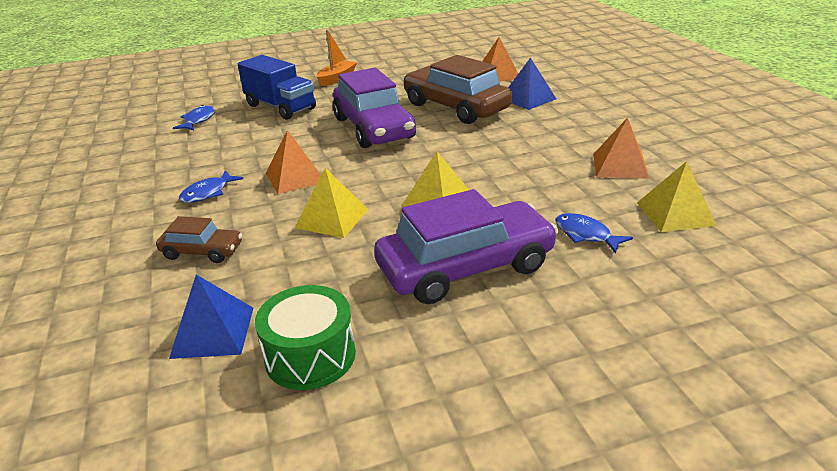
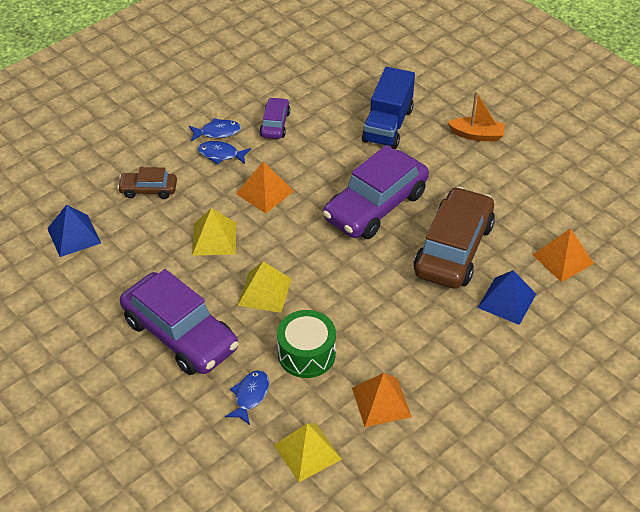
camera: 65 degrees right, 15 degrees up
brown car [156,216,242,263] -> brown car turned 105 degrees clockwise [117,167,177,199]
blue fish [173,105,215,130] -> blue fish moved to [189,118,241,141]
green drum [255,285,356,390] -> green drum moved to [277,310,336,378]
none -> purple car [259,97,290,139]

